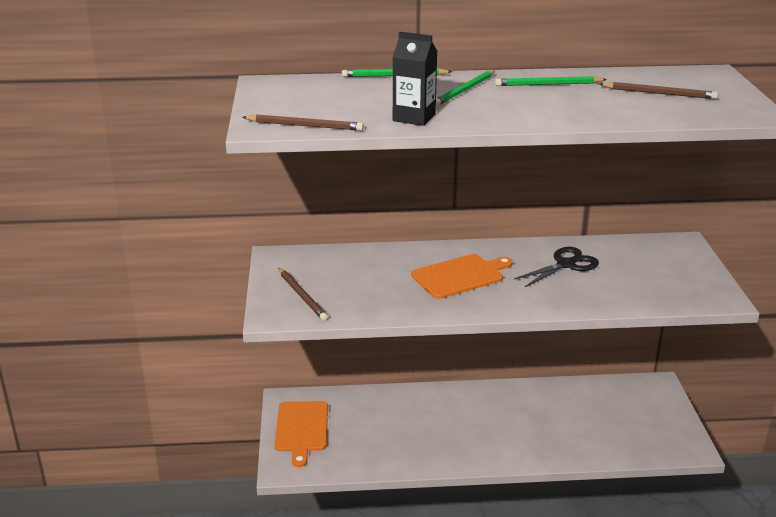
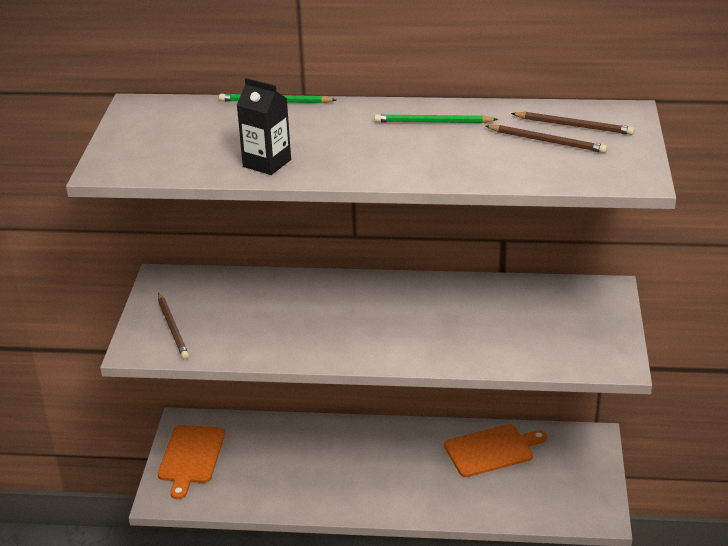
camera: 10 degrees right, 5 degrees up
brown pencil [242,115,364,131] -> brown pencil moved to [511,112,634,135]
orange cutting board [411,254,513,299] -> orange cutting board moved to [444,424,547,477]
green pencil [436,71,495,106] -> none
black scissors [514,247,599,287] -> none

